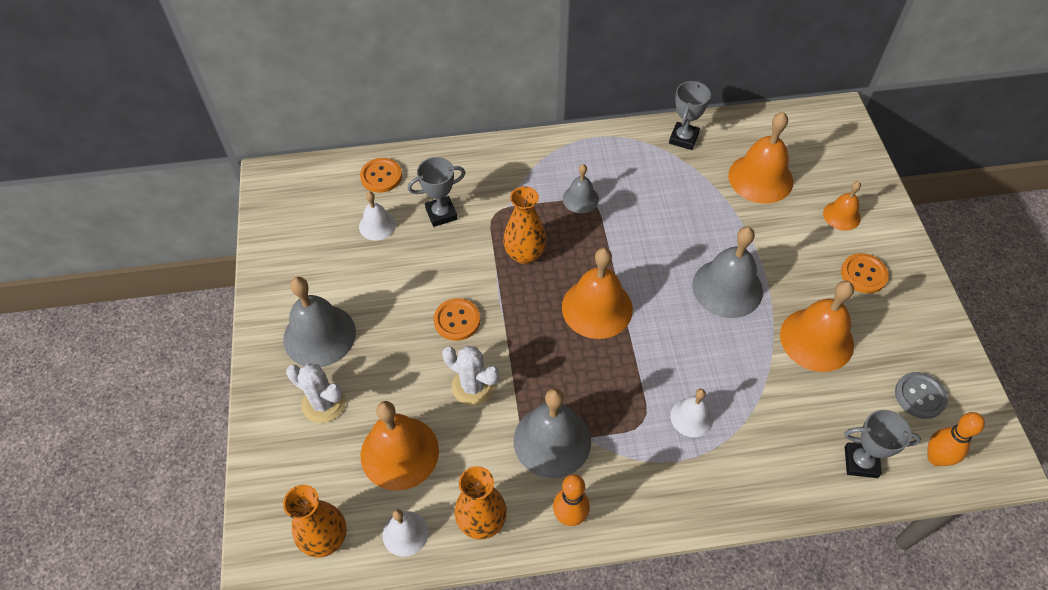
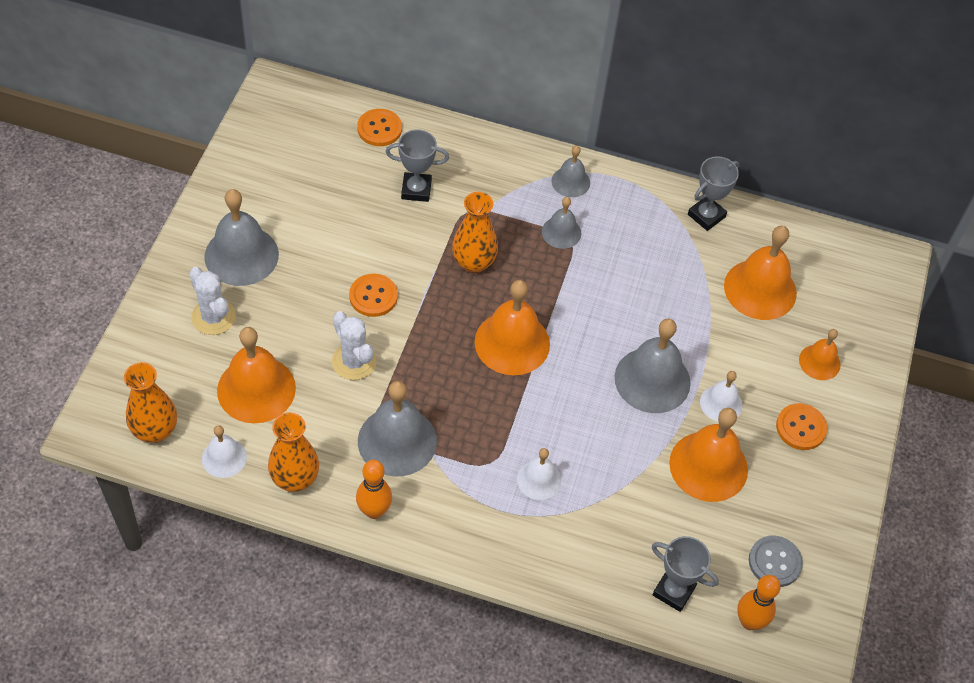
camera: 20 degrees right, 0 degrees up
white bell [359,191,396,241] -> white bell moved to [700,371,742,422]
none -> grey bell [551,145,590,197]

